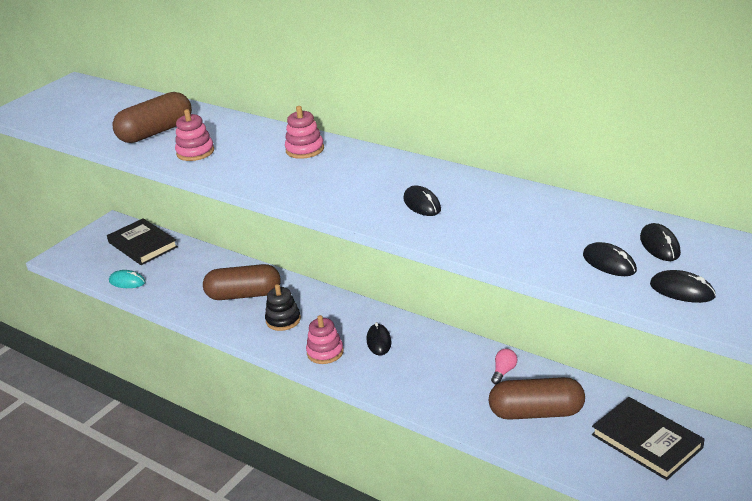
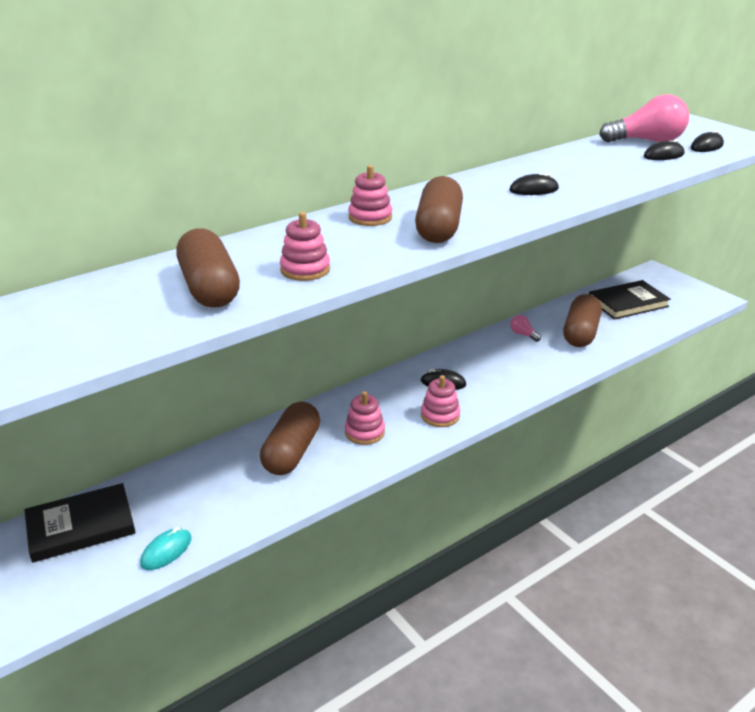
camera: 75 degrees left, 0 degrees up
black stacking toy [265,284,301,331] -> pink stacking toy [345,391,385,445]
black mouse [640,223,681,261] -> pink light bulb [599,94,689,142]
none -> brown capsule [415,176,463,243]

